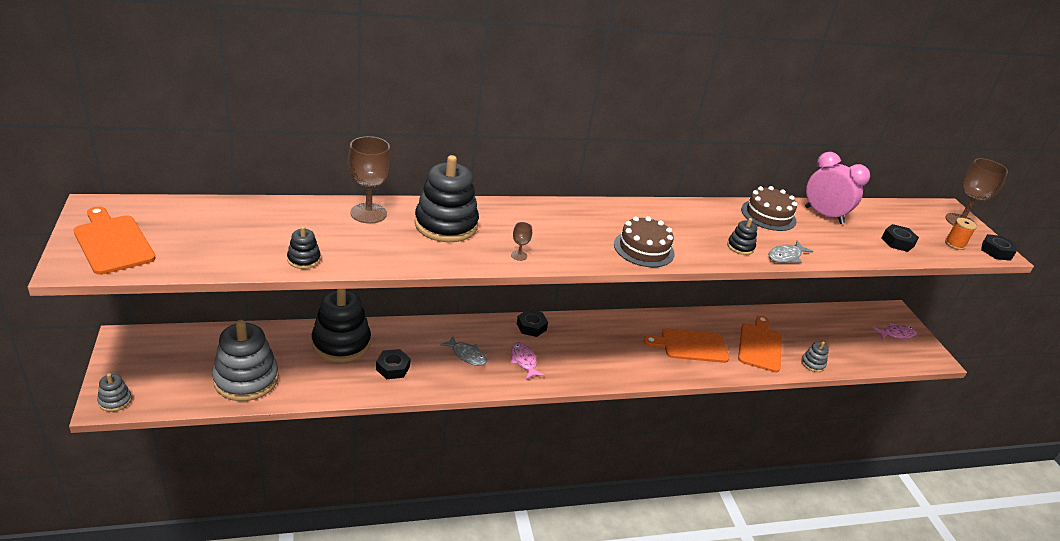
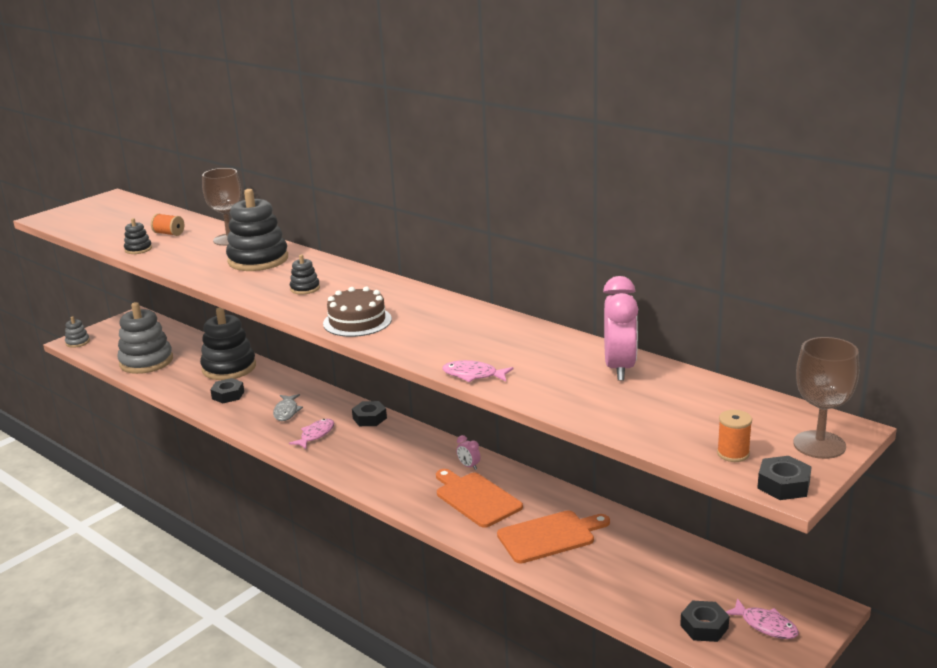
camera: 60 degrees right, 10 degrees down
orange cutting board [73,206,156,275] -> none
brown goblet [511,222,532,261] -> none
black stacking toy [727,218,757,255] -> black stacking toy moved to [290,254,320,294]
brown cake [741,186,797,231] -> none
grey fish [768,241,813,263] -> pink fish [442,360,513,382]
grey stacking toy [801,341,829,372] -> none
black nut [881,224,919,252] -> black nut moved to [680,601,729,642]
none -> orange spool [151,213,184,236]
none -> pink clock [456,435,481,470]

